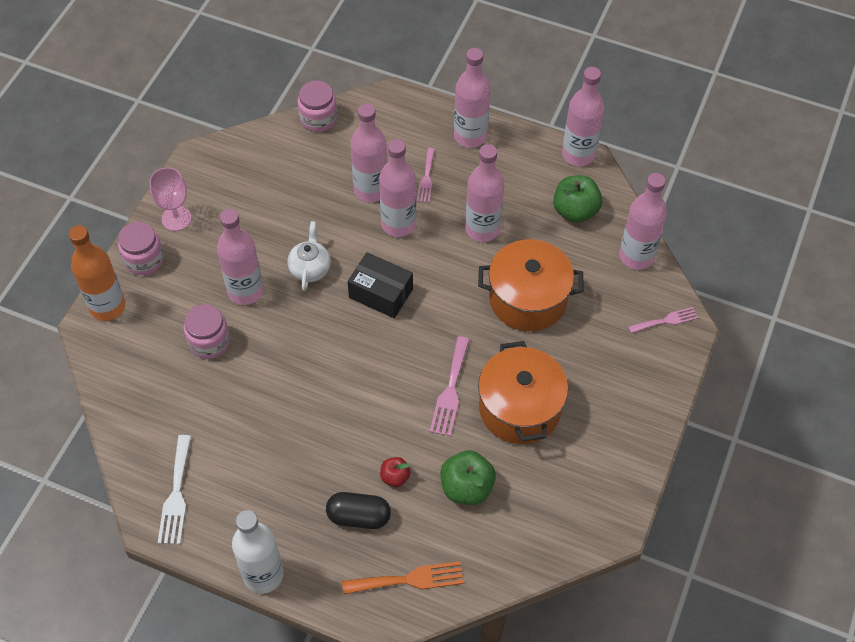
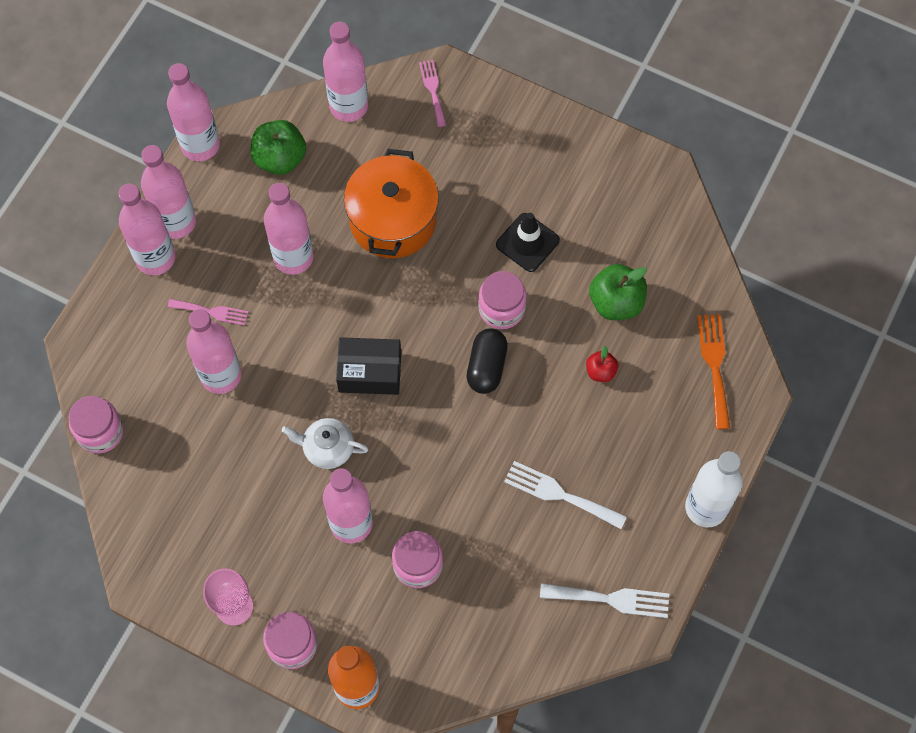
camera: 85 degrees left, 10 degrees up
black capsule [326,492,391,529] -> black capsule moved to [467,328,508,394]
black box [347,252,413,318] -> black box turned 60 degrees clockwise [336,337,401,395]
pink bottle [379,139,416,237] -> pink bottle moved to [141,145,196,239]
pink fork [430,336,470,436] -> pink jar [478,271,527,329]
orange pot [478,341,568,444] -> black traffic cone [496,213,560,272]
none -> white fork [504,461,627,529]

